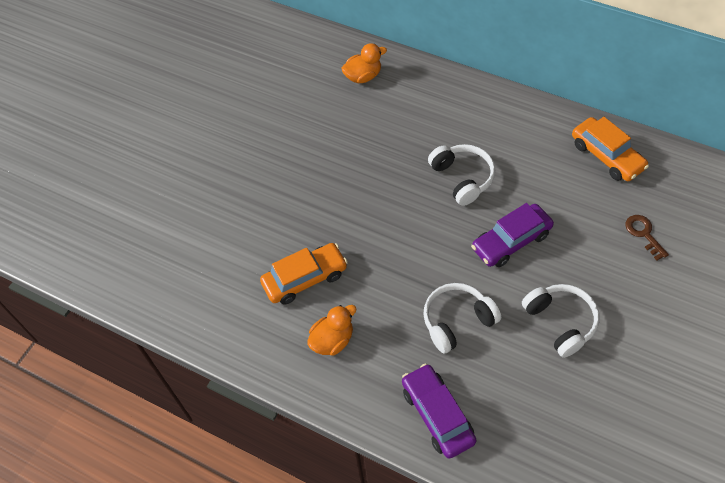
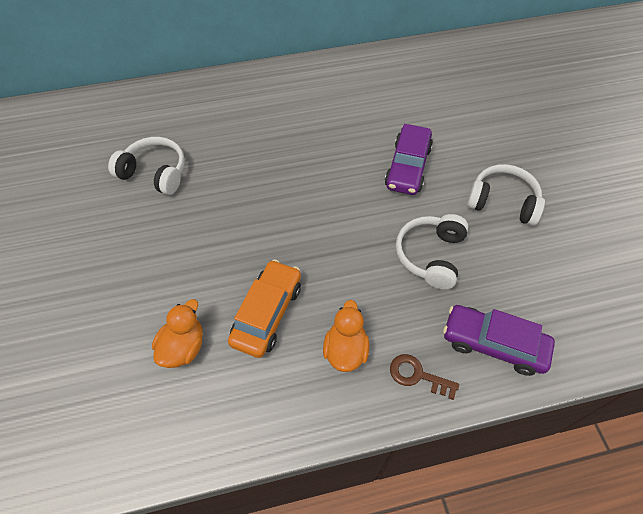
camera: 45 degrees left, 0 degrees up
orange duck [341,43,387,83] -> orange duck moved to [152,299,203,368]
white headphones [428,144,495,206] -> white headphones moved to [108,137,185,195]
orange car [572,117,649,181] -> none
brown key [625,215,669,260] -> brown key moved to [390,354,459,400]

